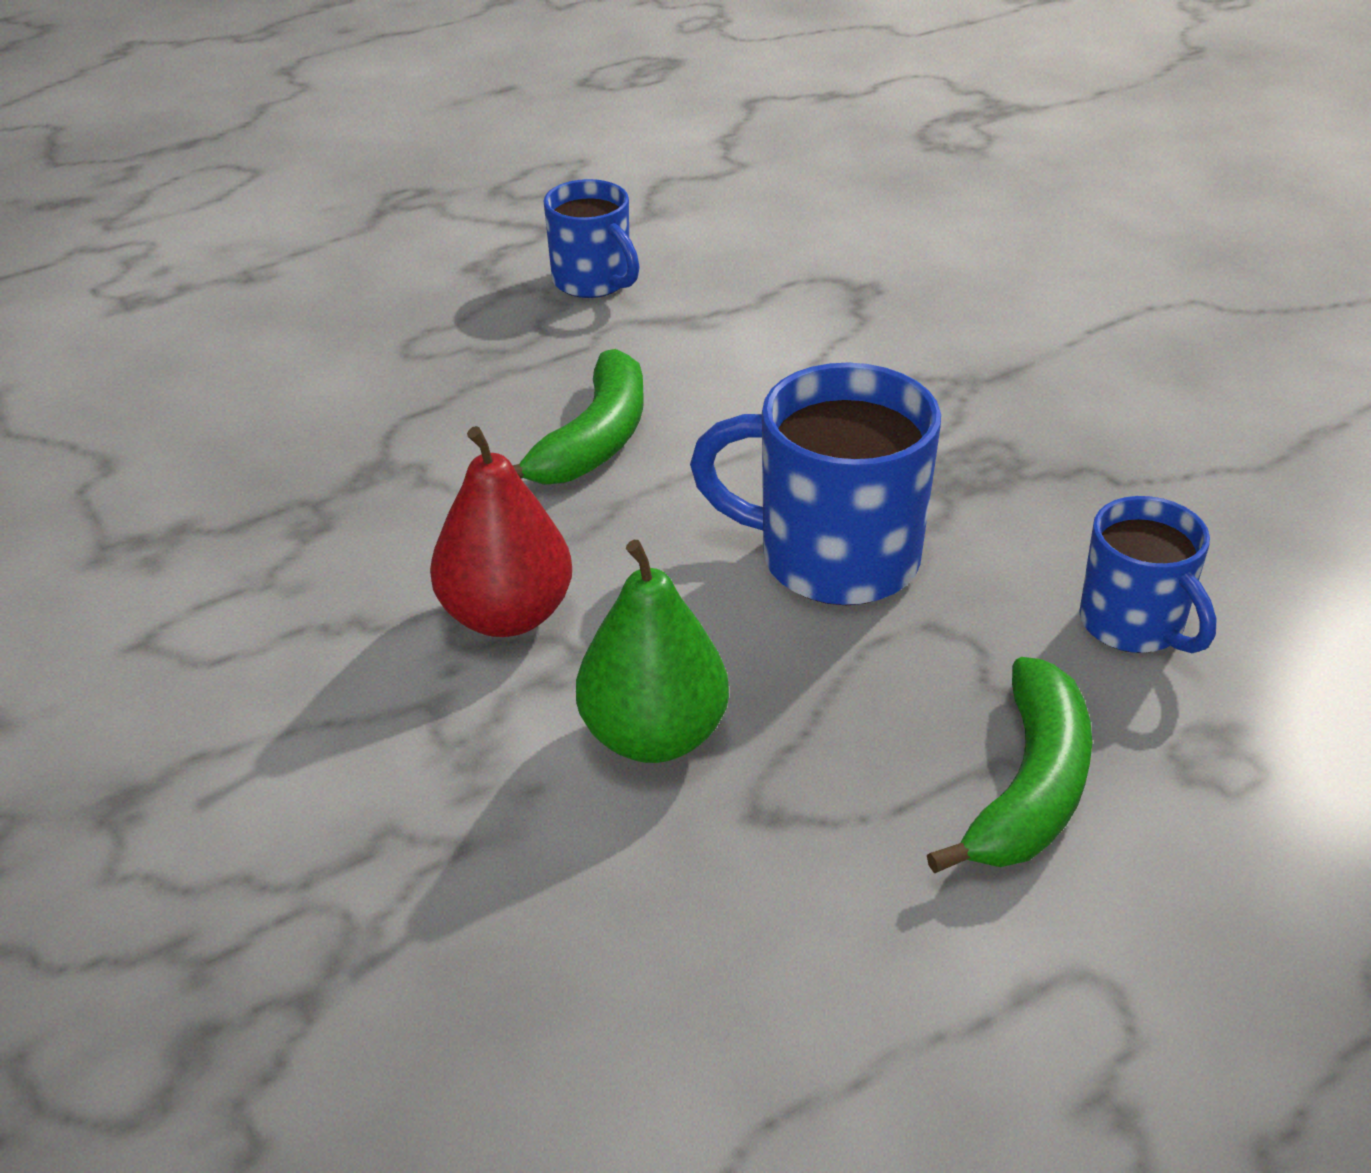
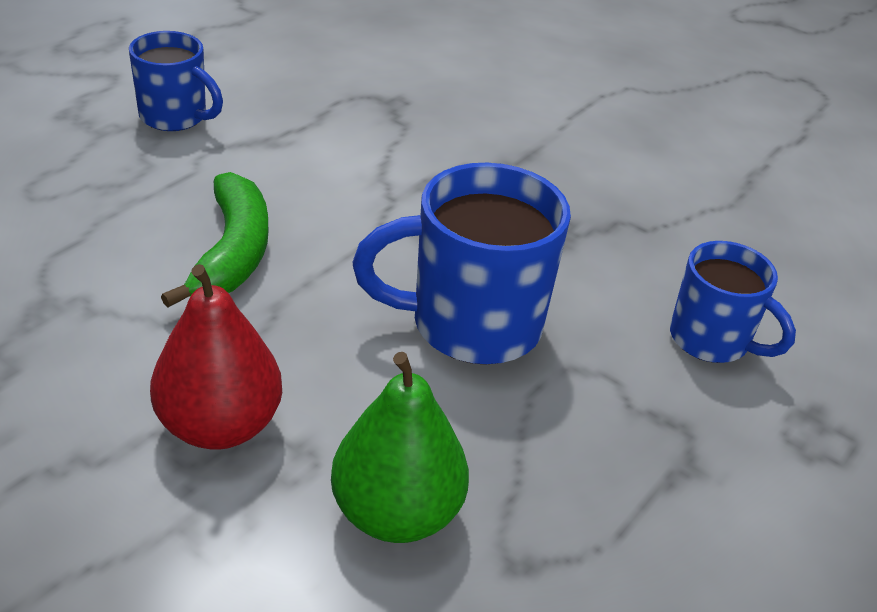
camera: 25 degrees left, 0 degrees up
green banana [927,657,1092,874] -> none

